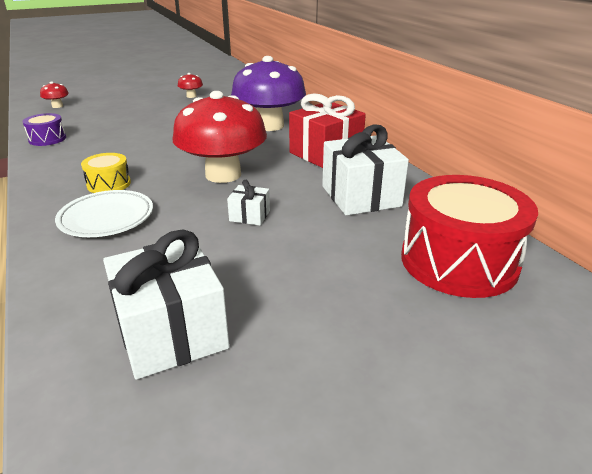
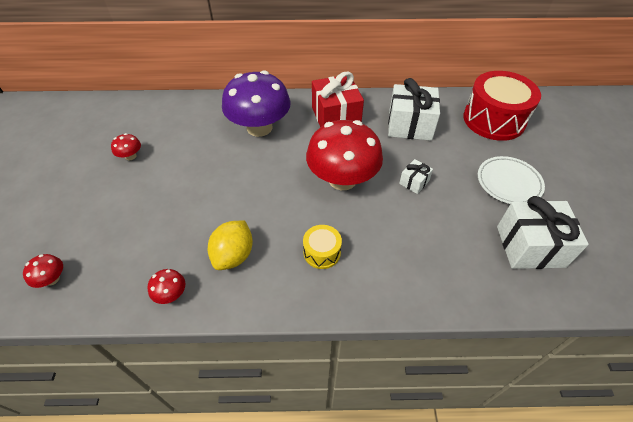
camera: 65 degrees left, 20 degrees up
purple drum [22,113,66,146] -> red mushroom [147,269,185,304]
white plate [55,190,153,237] -> white plate moved to [478,156,545,204]
none -> yellow lemon [208,220,253,270]

